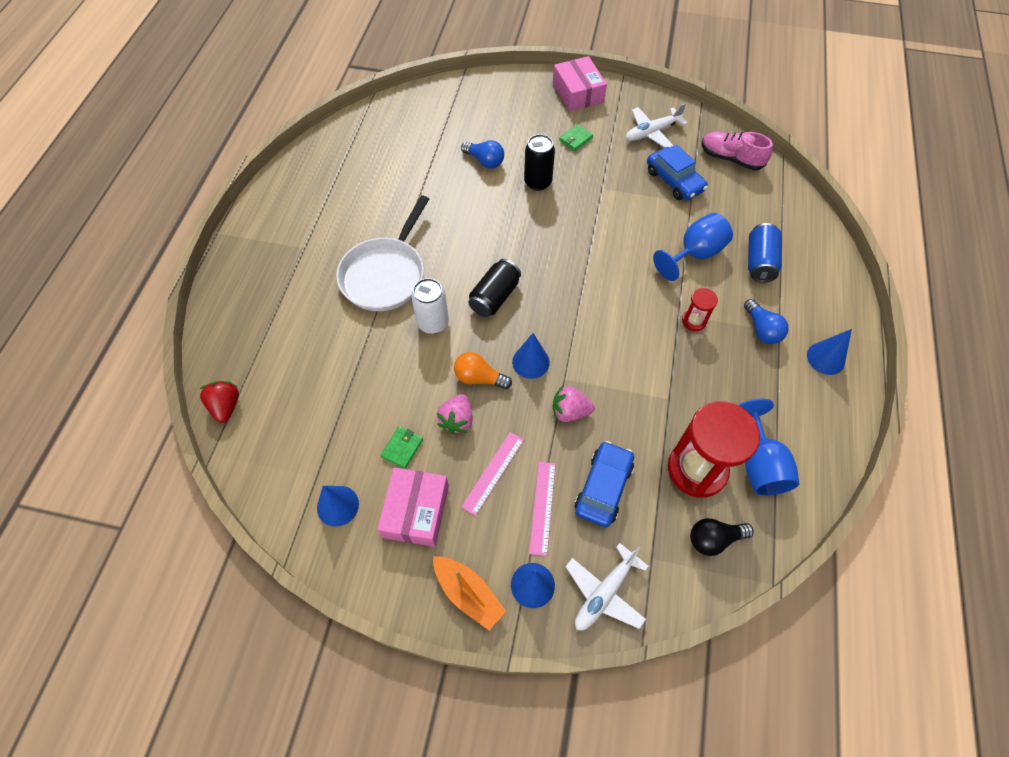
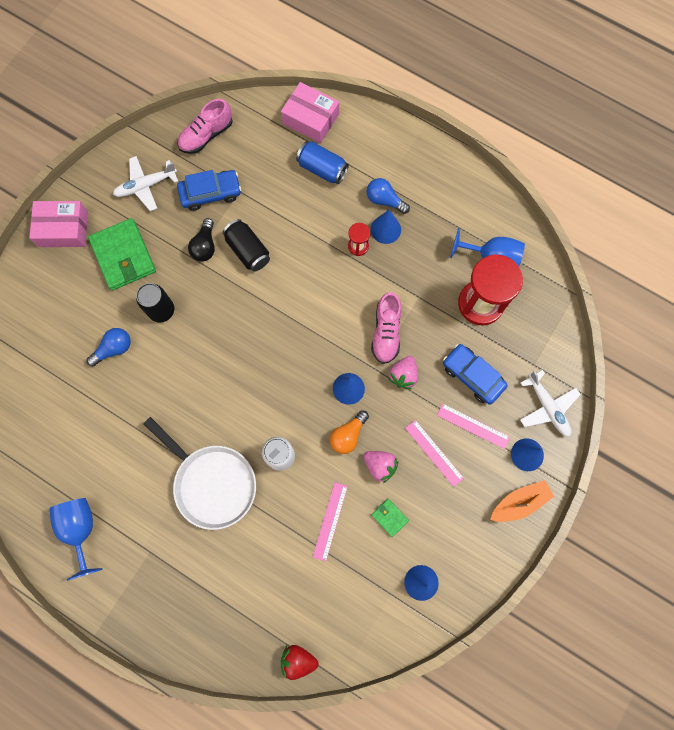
camera: 70 degrees left, 15 degrees up
pink box [377,467,449,547] -> pink box moved to [281,82,339,143]
black can [468,259,521,317] -> black can moved to [223,219,270,272]
green wallet [559,124,593,151] -> green wallet [88,218,156,290], size x2.19
white plane [626,103,688,148] -> white plane turned 75 degrees clockwise [113,156,178,211]
blue goblet [653,213,733,281] -> blue goblet moved to [50,498,103,581]
black light bulb [690,518,754,556] -> black light bulb moved to [188,218,215,262]
blue light bulb [744,299,789,344] -> blue light bulb turned 150 degrees counterclockwise [366,178,410,214]
blue cone [807,329,852,375] -> blue cone moved to [371,210,401,244]
none -> pink ruler [313,482,348,562]
none -> pink shoe [371,292,402,364]

